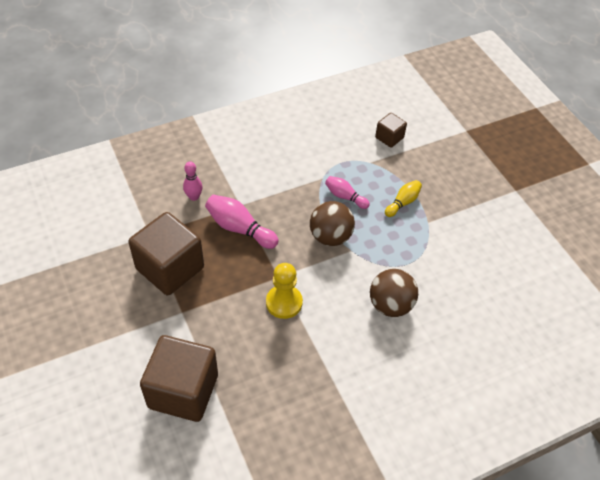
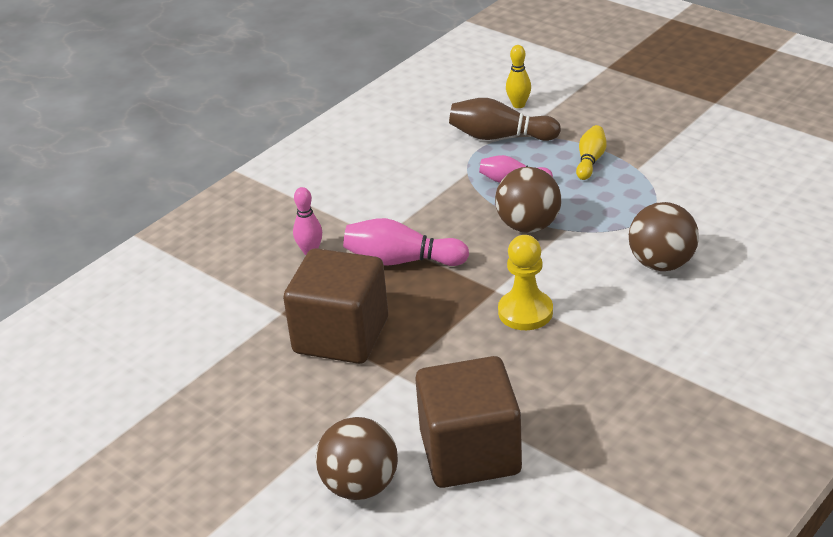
camera: 20 degrees left, 15 degrees down
brown cube [375,113,407,148] -> yellow bowling pin [506,45,531,108]
none -> brown ball [315,417,398,500]
none -> brown bowling pin [449,98,561,141]

